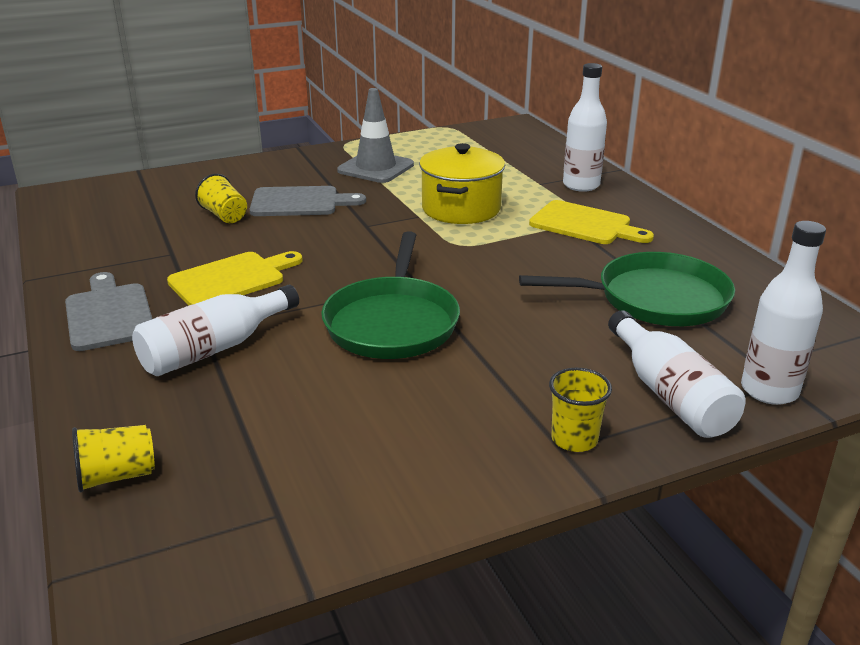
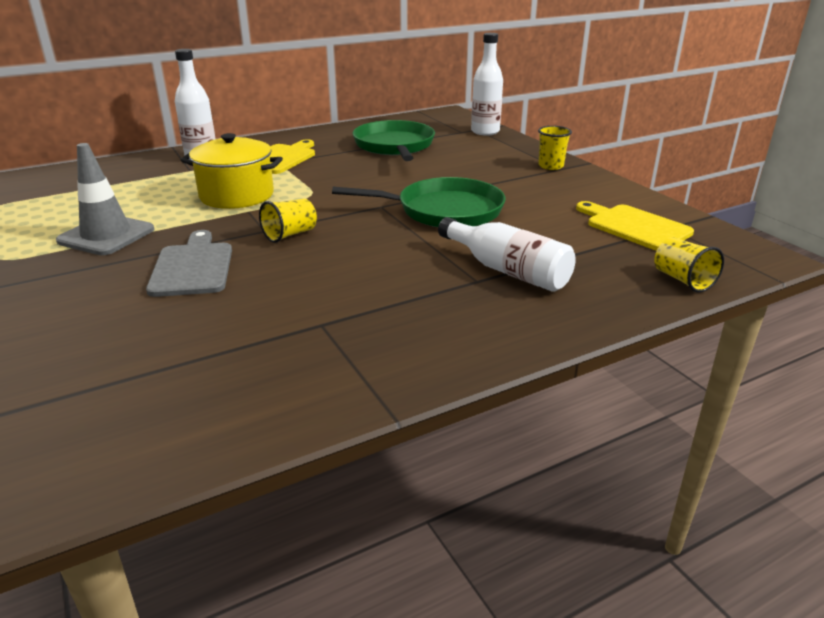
camera: 95 degrees left, 0 degrees up
grey cutting board [65,272,152,351] -> none
yellow cutting board [167,251,303,305] -> yellow cutting board moved to [576,201,694,251]
yellow cup [195,174,247,223] -> yellow cup moved to [259,199,317,243]
white bottle [608,310,745,438] -> none

